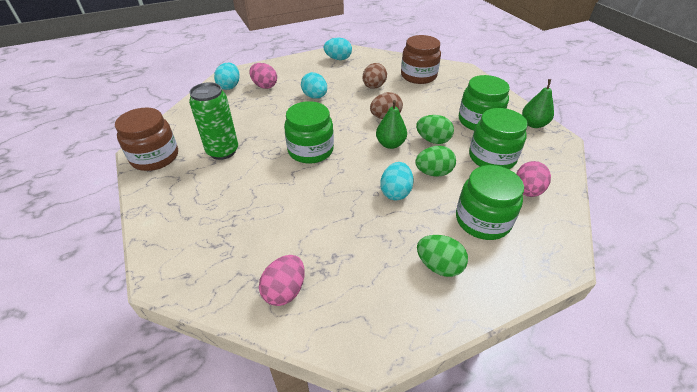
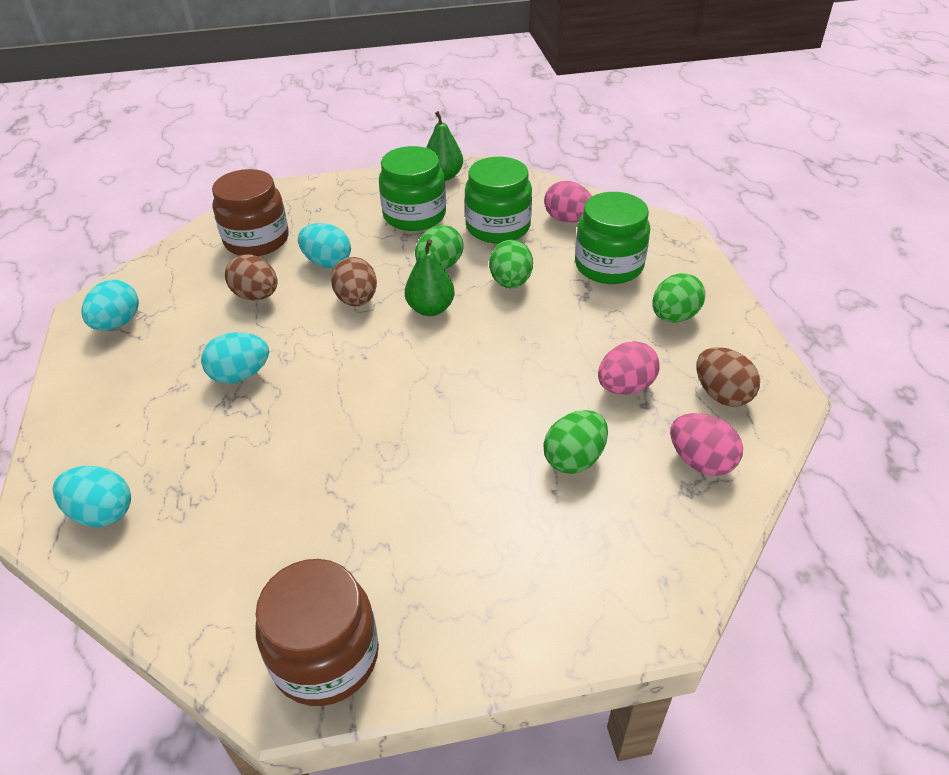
camera: 75 degrees left, 0 degrees up
green can [189,82,238,160] -> none
pink egg [249,63,277,89] -> pink egg moved to [598,341,660,394]
green jar [284,101,334,164] -> none
turquoise egg [380,162,414,200] -> turquoise egg moved to [298,223,351,268]
none -> green egg [543,410,608,474]
none -> brown egg [697,347,760,407]

